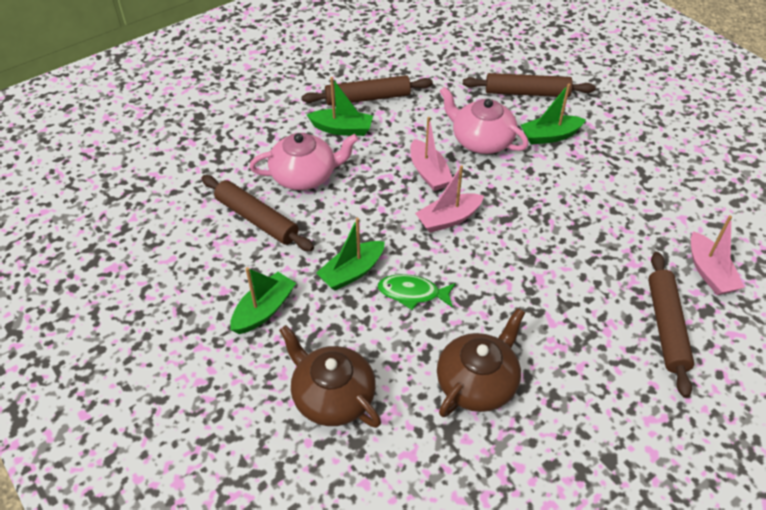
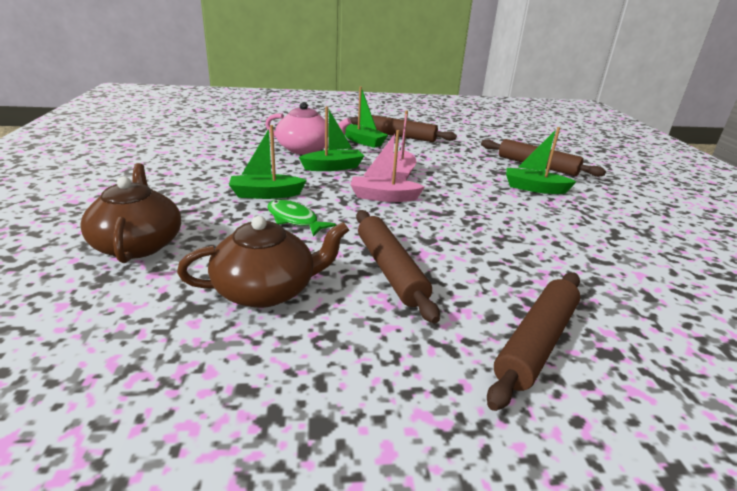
camera: 30 degrees right, 20 degrees down
brown rolling pin [201,175,314,251] -> brown rolling pin moved to [356,210,440,323]
green boat [230,267,296,334] -> green boat moved to [299,106,364,171]
pink teapot [440,86,529,154] -> none
pink boat [691,215,744,295] -> none

